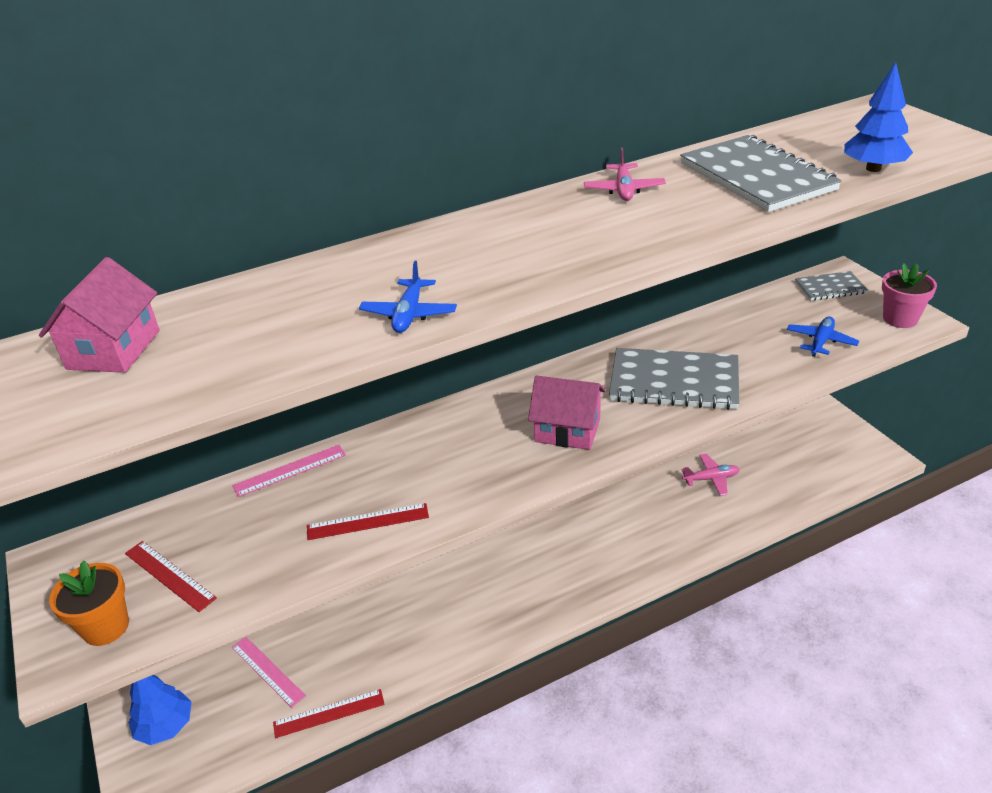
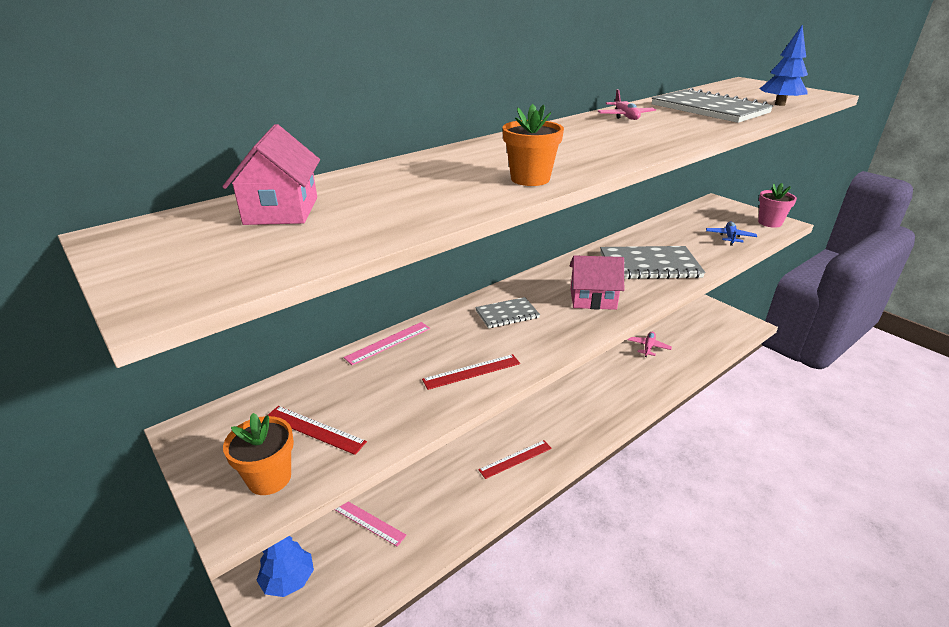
camera: 15 degrees left, 5 degrees down
red ruler [273,689,385,738] -> red ruler moved to [478,440,552,479]
blue plane [359,261,457,333] -> orange flower pot [503,104,564,186]
pink plane [681,454,740,496] -> pink plane turned 45 degrees counterclockwise [628,332,672,357]
grey notebook [795,271,868,301] -> grey notebook moved to [475,297,540,328]

